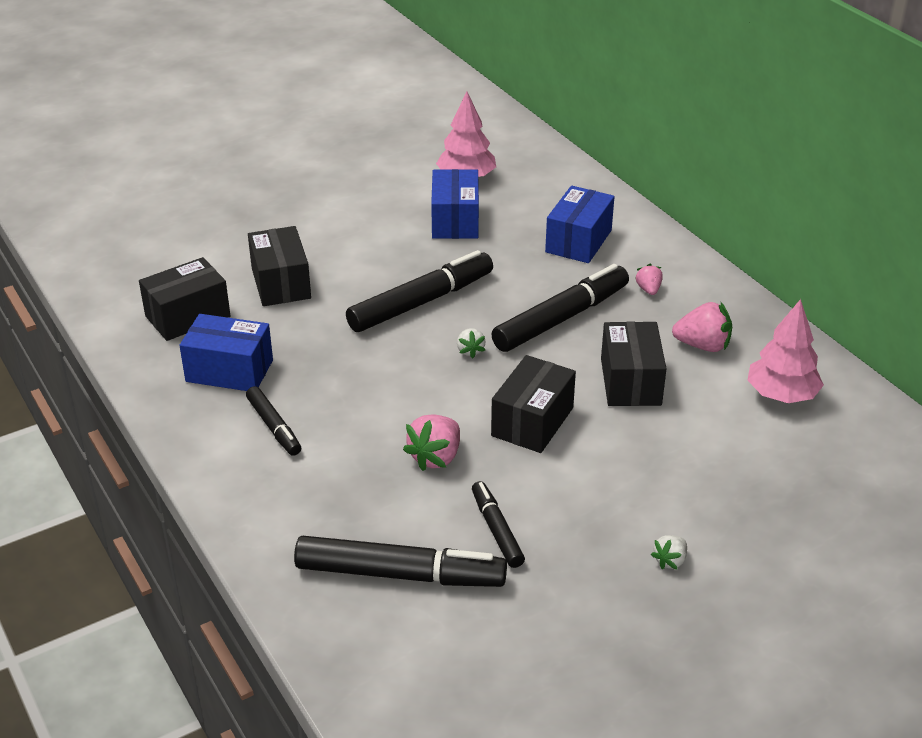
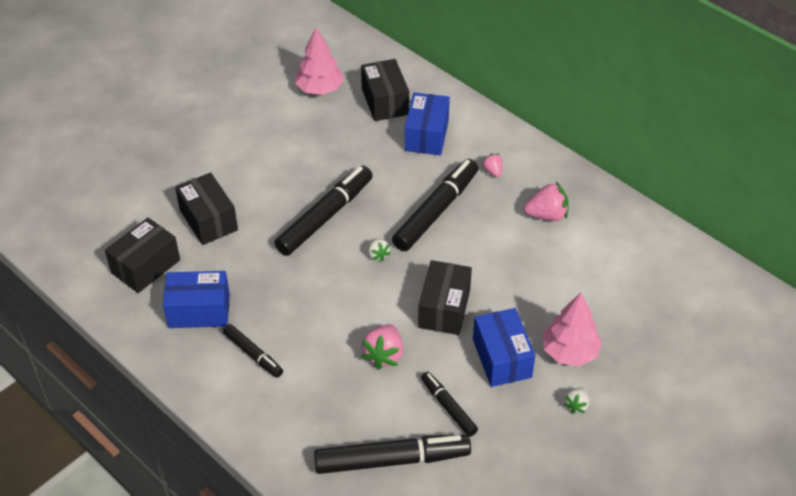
camera: 15 degrees left, 10 degrees up
blue box [431,169,479,239] -> blue box moved to [473,308,535,387]
black box [601,321,667,406] -> black box moved to [361,59,409,121]
pink tree [747,299,824,403] -> pink tree moved to [542,293,602,366]

